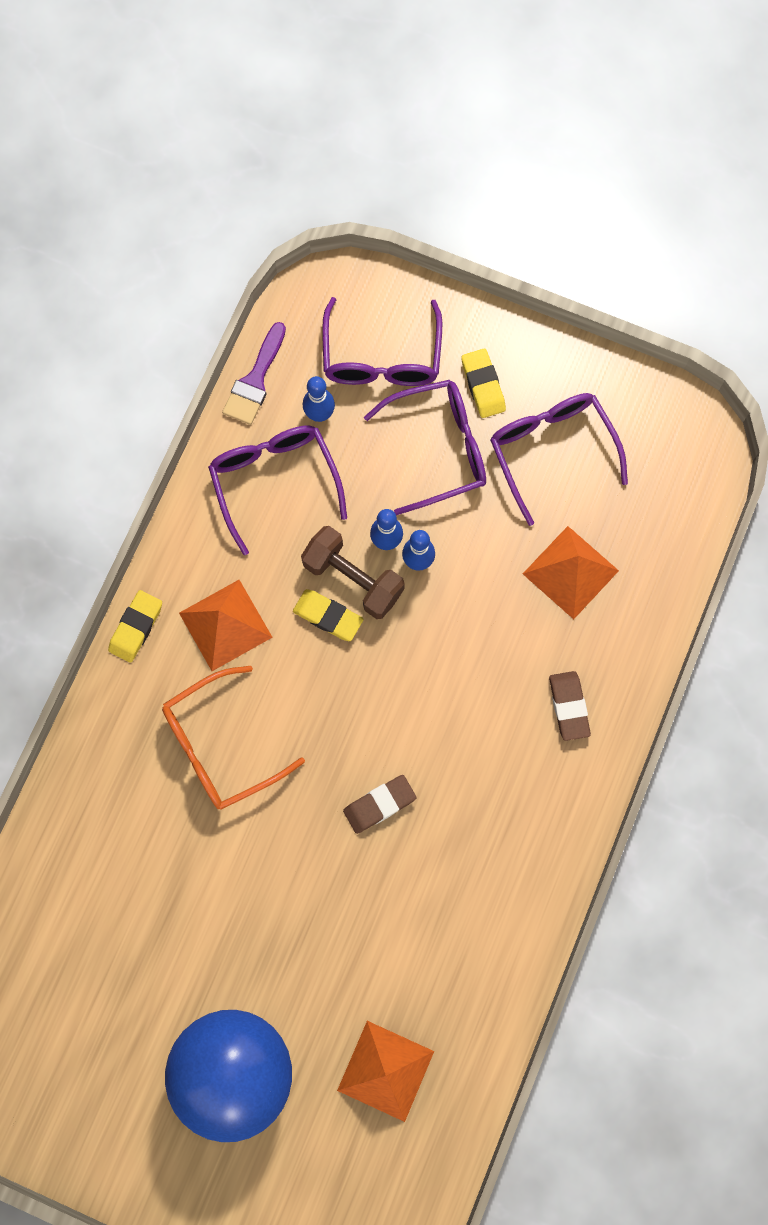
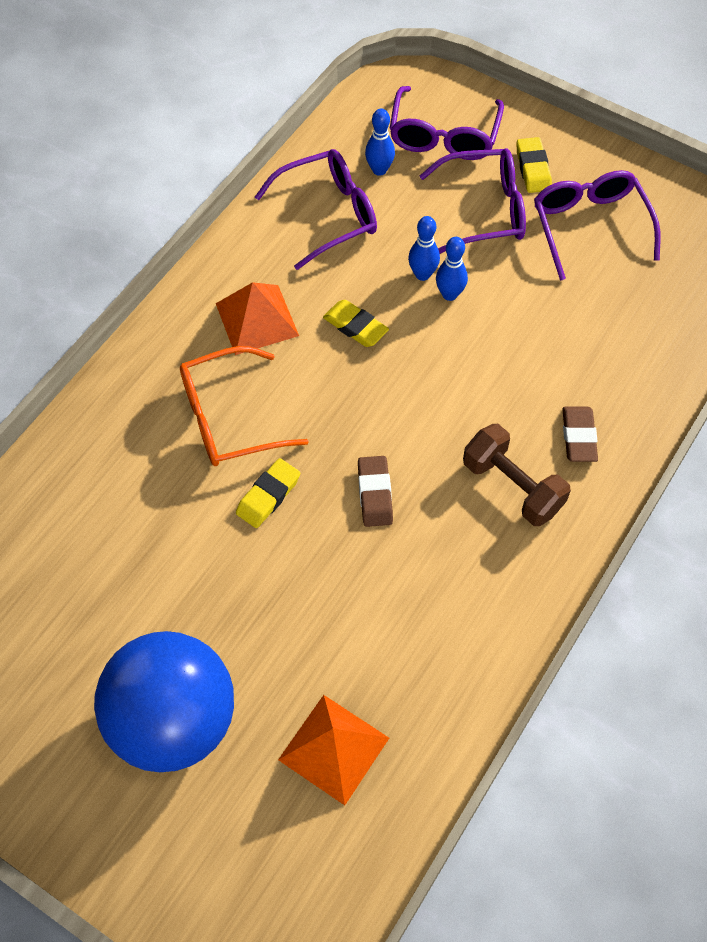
camera: 10 degrees right, 15 degrees down
yellow eraser [108,590,162,663] -> yellow eraser moved to [236,458,300,528]
purple glasses [208,425,347,555] -> purple glasses turned 75 degrees clockwise [255,149,377,270]
purple brush [222,322,286,425] -> none
brown dumbbell [301,526,405,619] -> brown dumbbell moved to [463,424,571,526]
brown eraser [343,775,417,834] -> brown eraser turned 75 degrees counterclockwise [358,456,393,527]
orange pyramid [523,526,619,619] -> none

